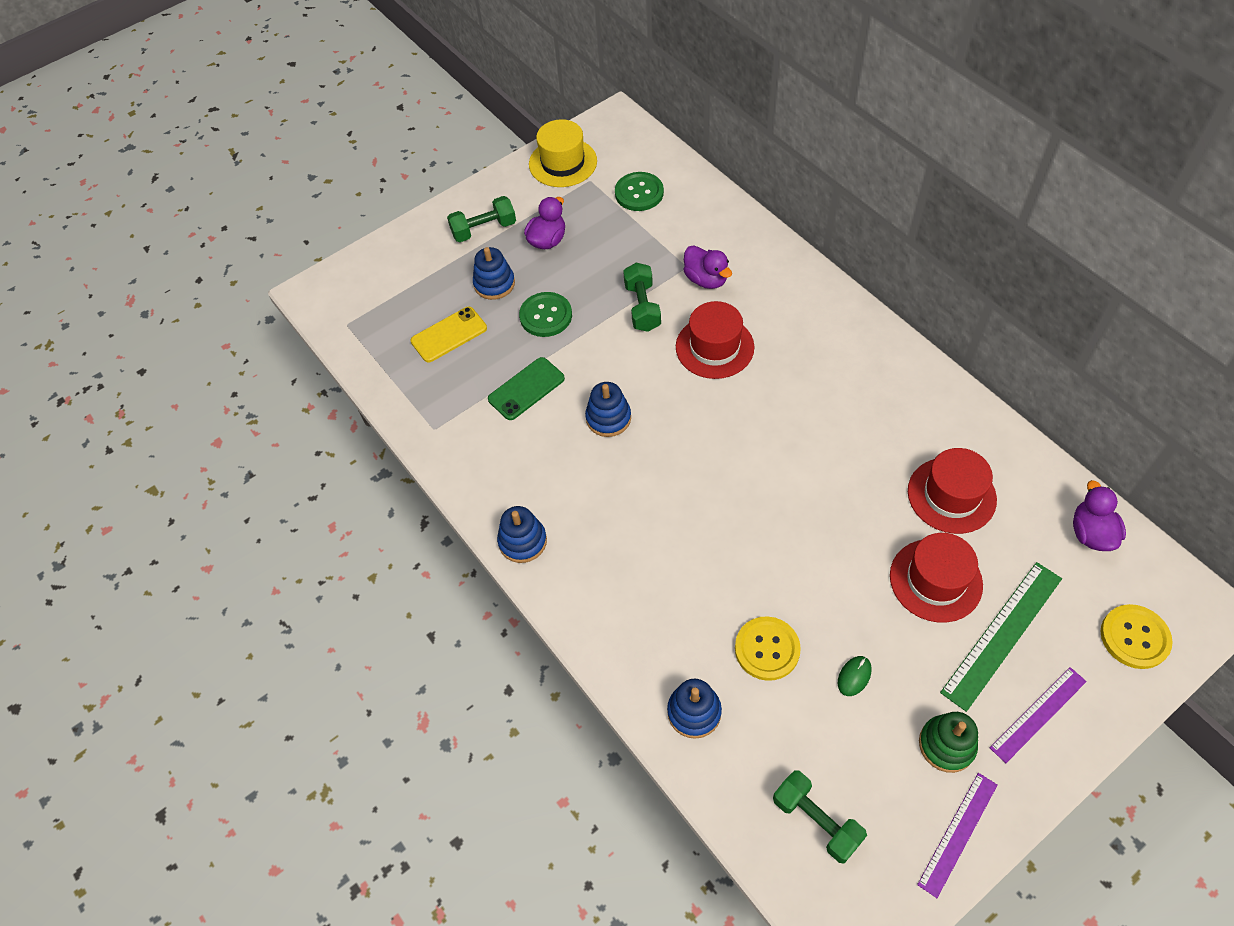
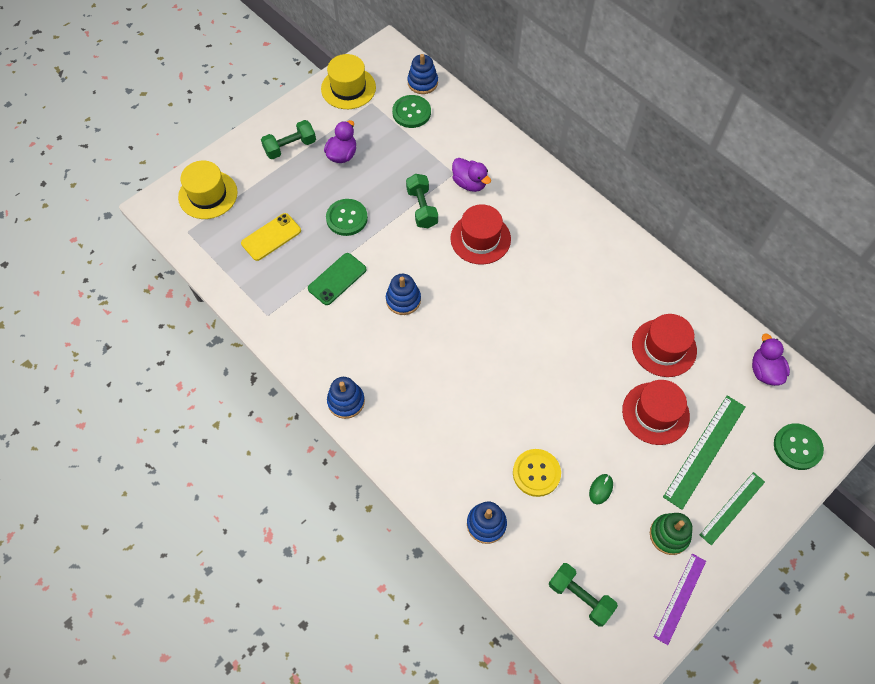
camera: 10 degrees left, 5 degrees up
blue stacking toy [473,247,515,300] -> blue stacking toy moved to [407,54,438,94]
purple ruler [990,667,1087,763] -> green ruler [700,472,765,545]
yellow button [1100,604,1173,669] -> green button [774,423,824,470]
none -> yellow hat [178,161,238,219]

